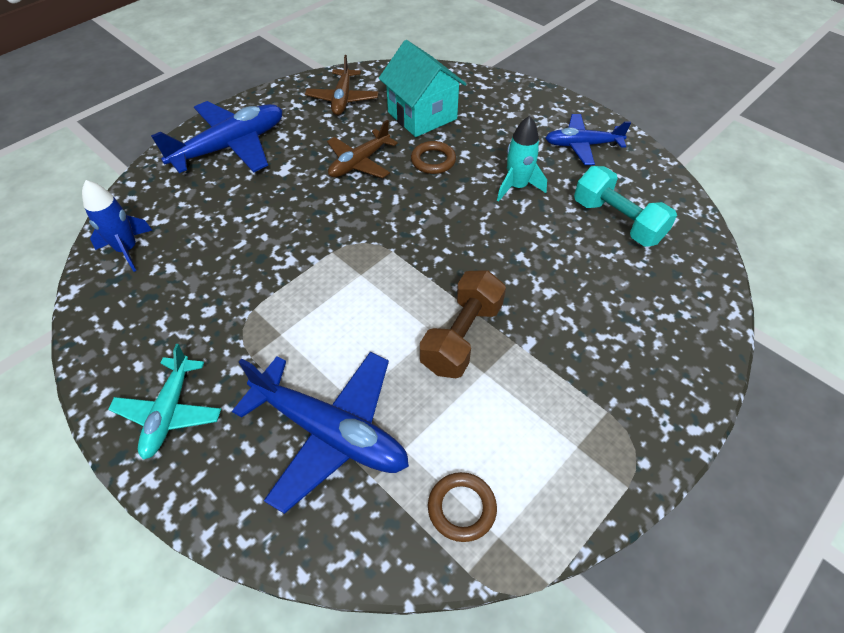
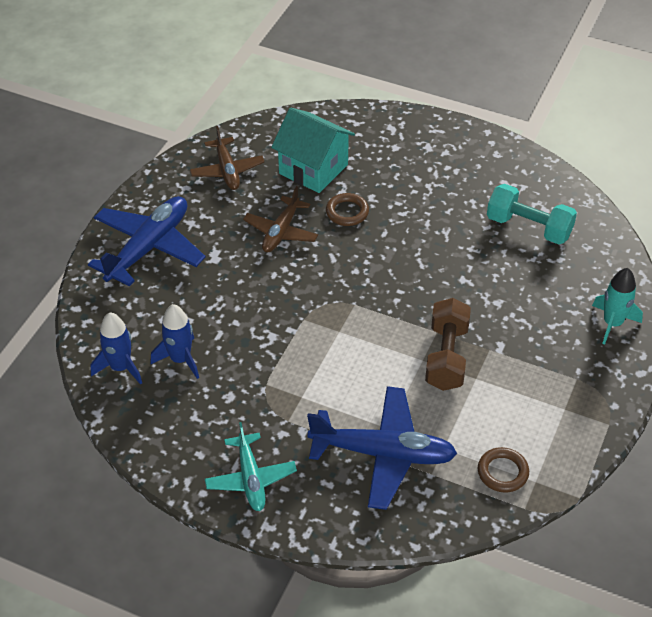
camera: 20 degrees left, 5 degrees down
turquoise rocket [497,116,547,202] -> turquoise rocket moved to [592,268,643,345]
blue plane [545,114,631,165] -> none
none -> blue rocket [150,304,199,379]

